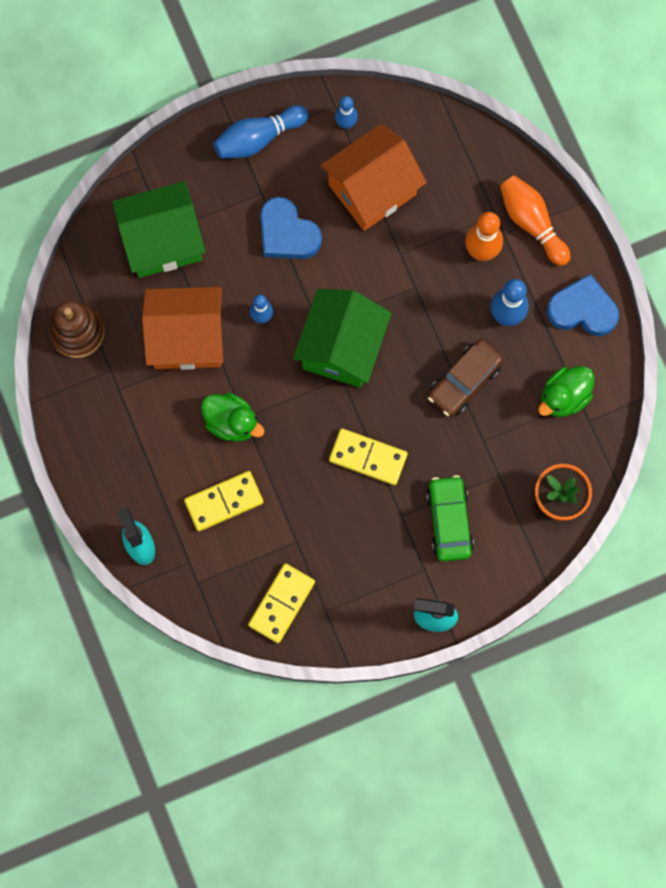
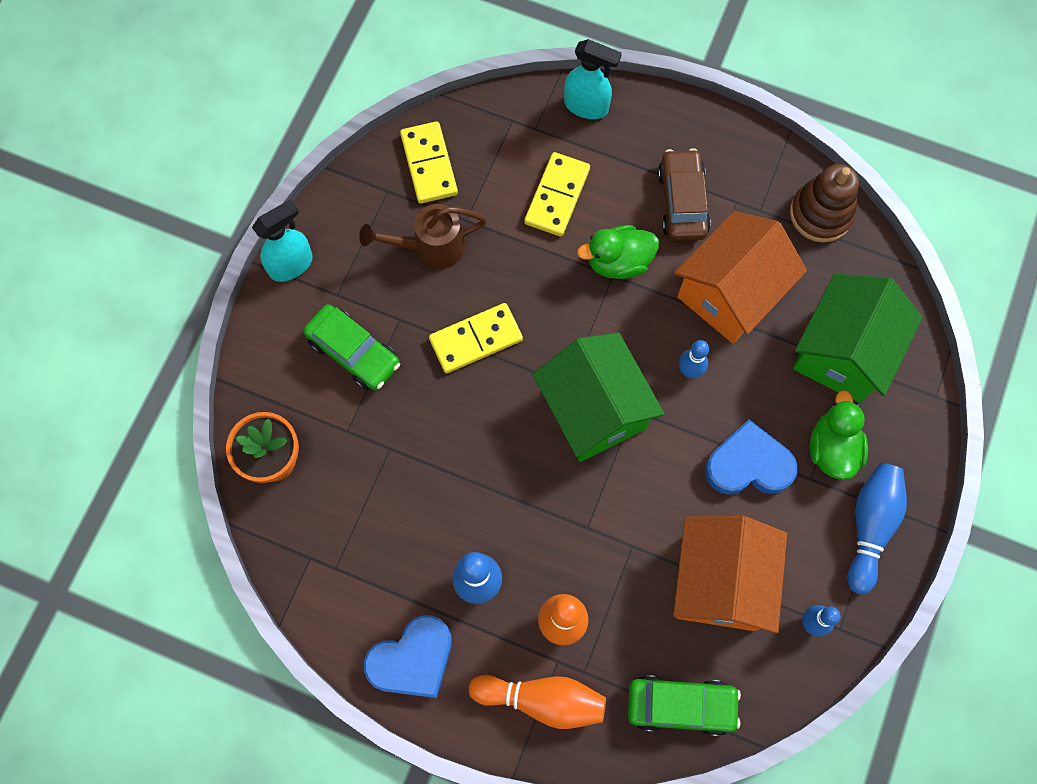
camera: 135 degrees right, 5 degrees down
brown car [428,339,503,417] -> brown car moved to [658,148,711,241]
green duck [538,366,594,417] -> green duck moved to [810,390,868,480]
none -> brown watering can [359,204,487,269]
none -> green car [628,675,741,736]

